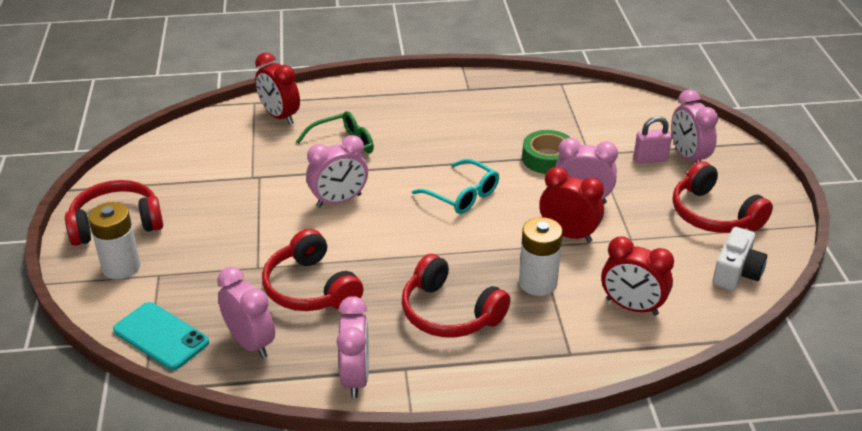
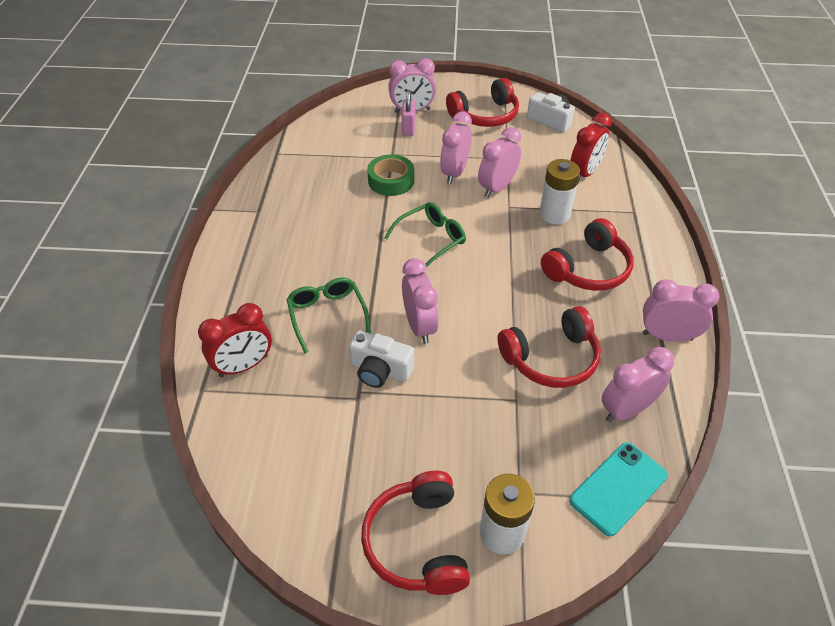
camera: 80 degrees left, 10 degrees up
turquoise glasses [412,159,499,214] -> green glasses [384,202,466,267]
red clock [539,167,604,243] -> pink clock [478,127,521,198]
none -> white camera [349,331,414,388]

